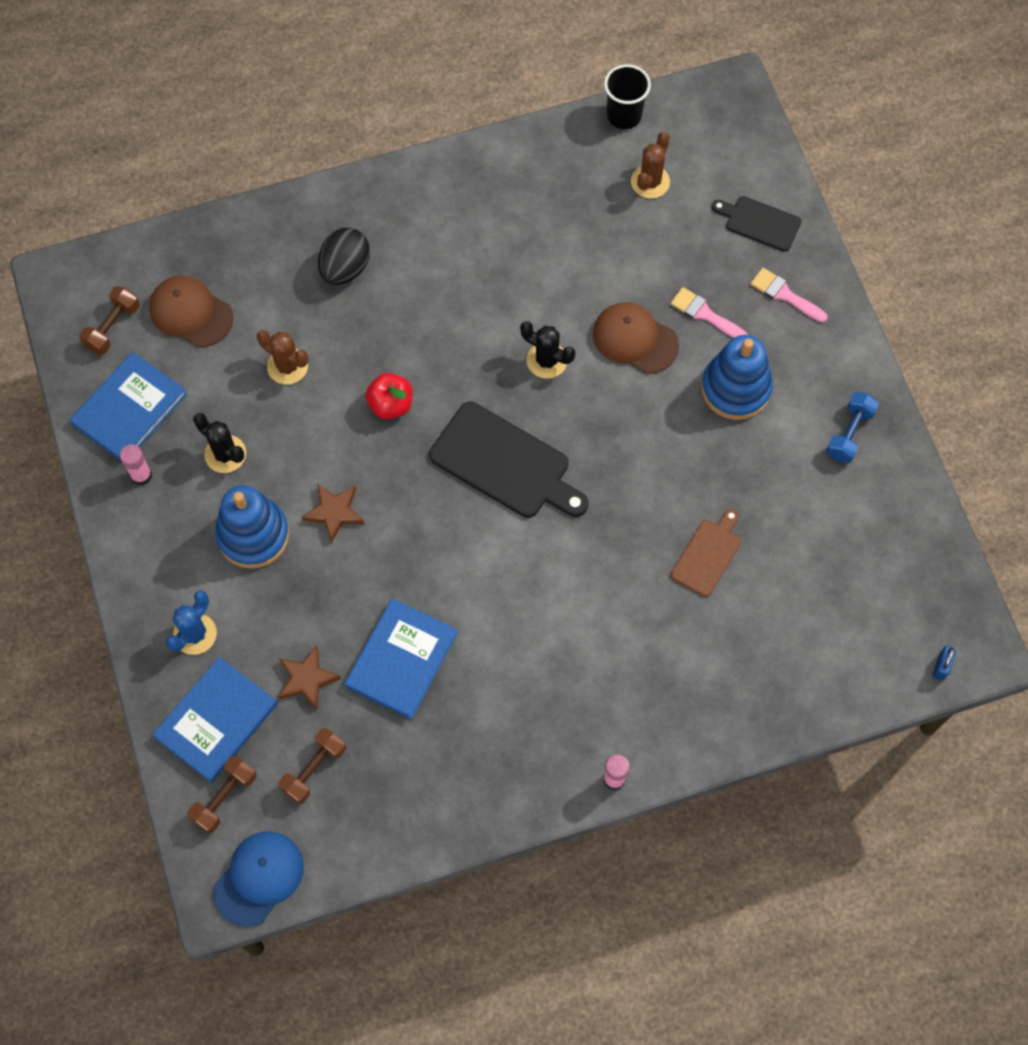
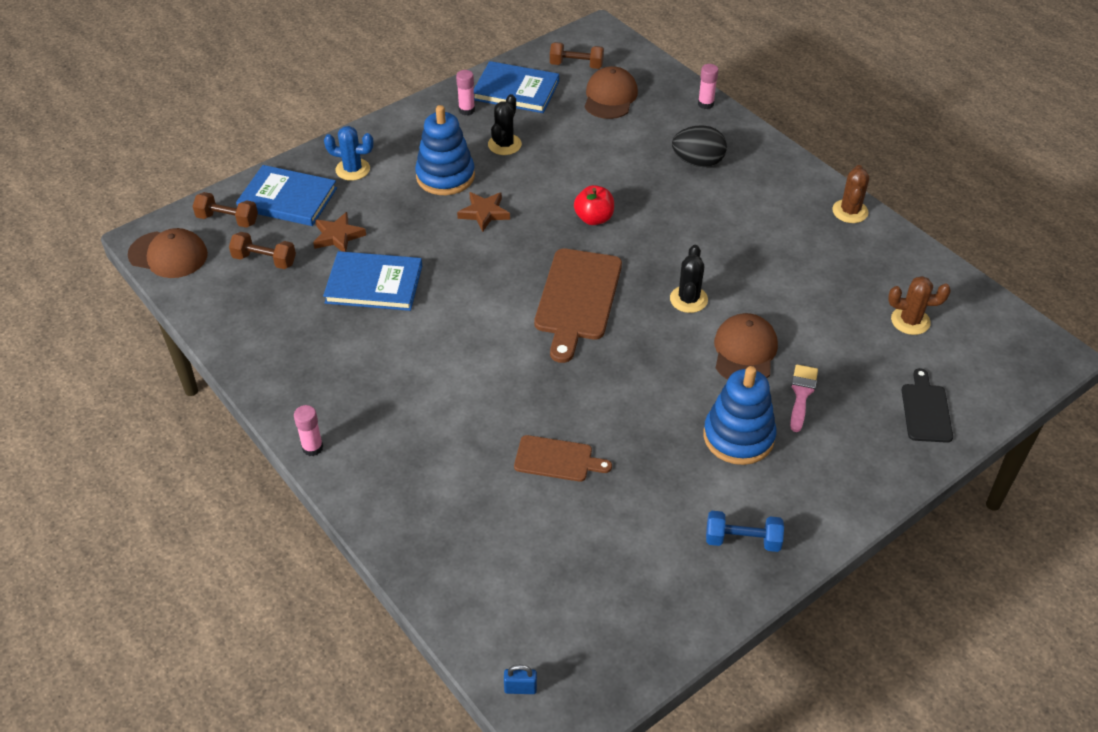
camera: 70 degrees right, 20 degrees down
blue cap [213,832,304,927] -> brown cap [128,228,208,278]
brown cactus [257,330,308,385] -> brown cactus moved to [832,165,869,223]
black cutting board [429,402,589,518] -> brown cutting board [534,248,622,363]
black cup [604,64,651,129] -> none
pink brush [751,268,828,323] -> none
none -> pink glue stick [698,64,719,109]

